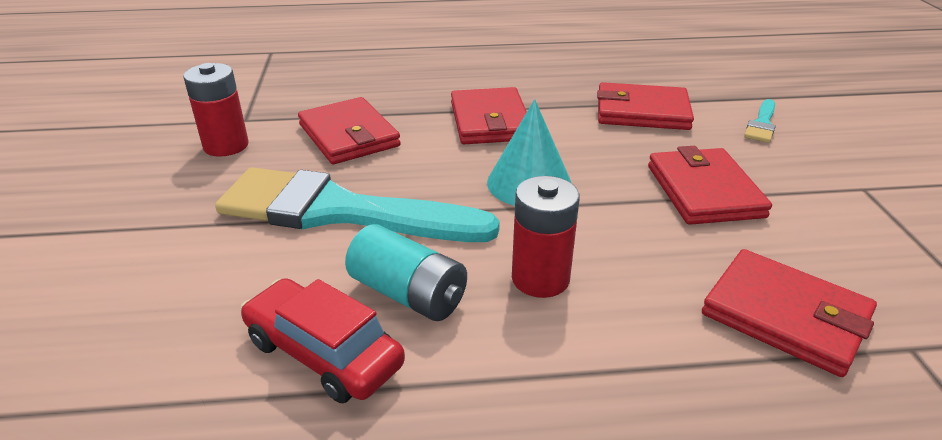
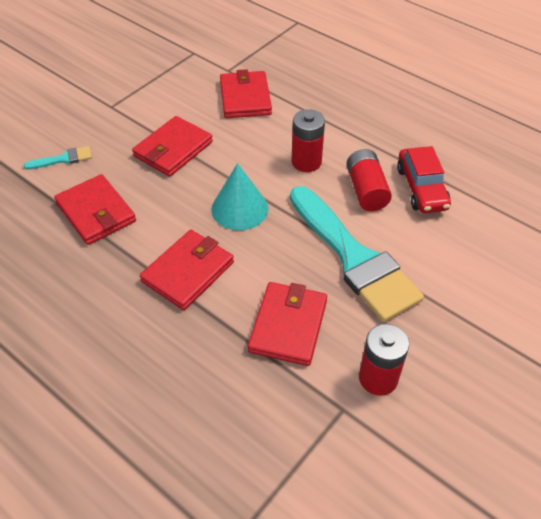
camera: 135 degrees left, 15 degrees up
turquoise battery [345,224,467,321] -> red battery [346,149,392,211]

